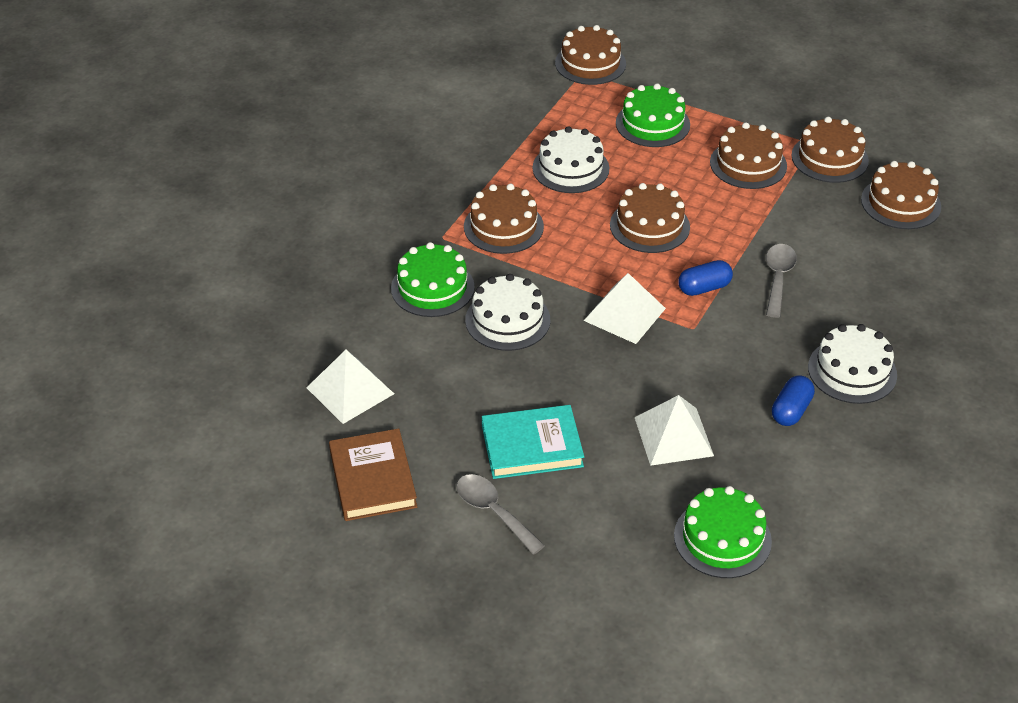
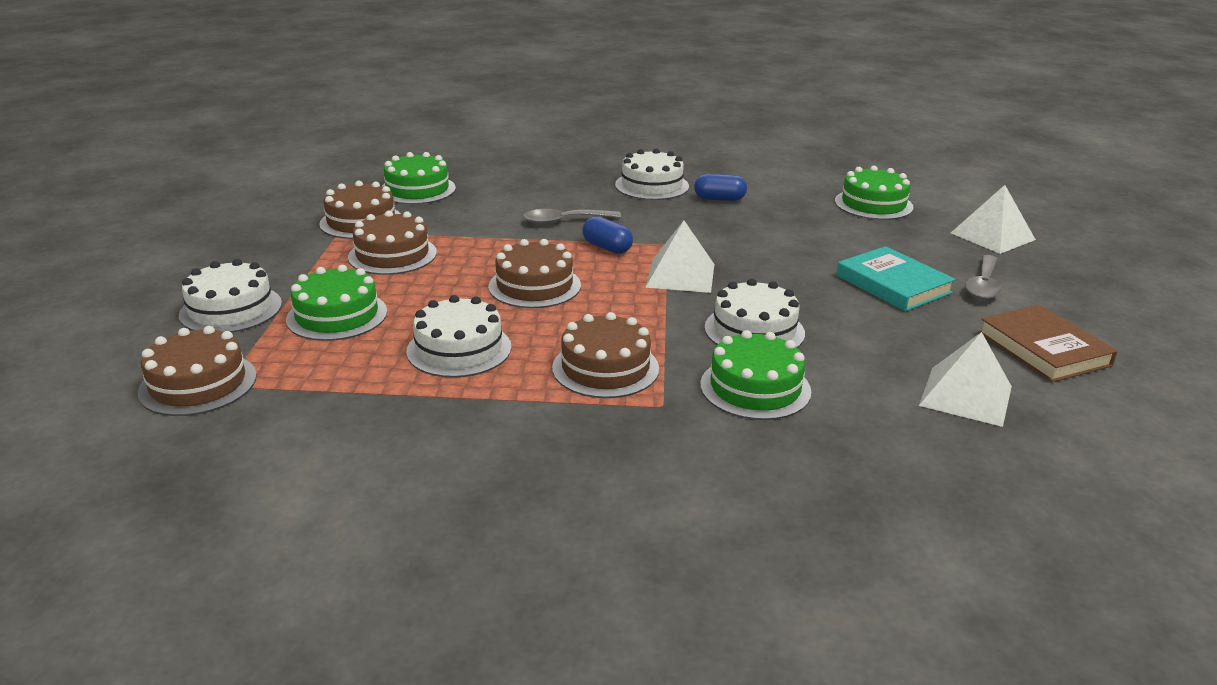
camera: 115 degrees left, 15 degrees down
brown book [329,428,417,521] -> brown book turned 75 degrees counterclockwise [978,305,1118,382]
white pyramid [635,395,714,466] -> white pyramid moved to [951,185,1036,254]
brown cake [861,161,941,229] -> green cake [382,152,456,204]
none -> white cake [179,259,282,333]

